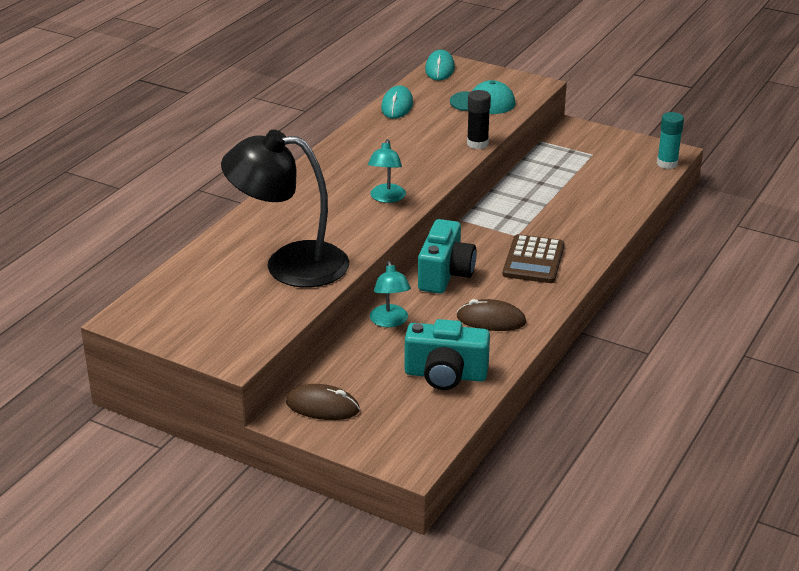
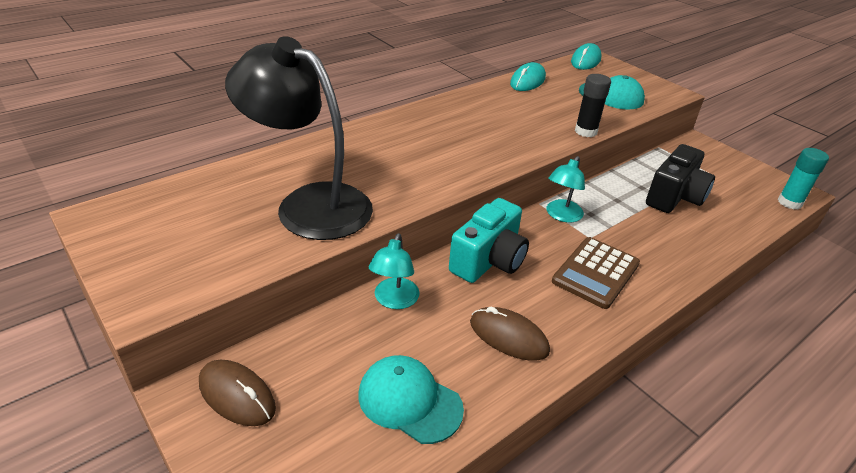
camera: 20 degrees right, 5 degrees up
turquoise lamp [368,139,406,203] -> turquoise lamp moved to [547,156,585,223]
turquoise camera [405,319,490,390] -> turquoise cap [358,355,464,444]
none -> black camera [646,144,715,213]

